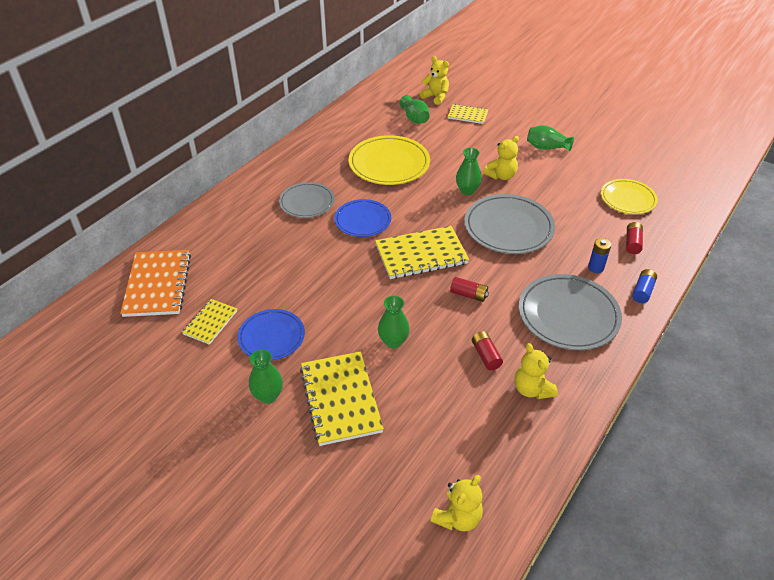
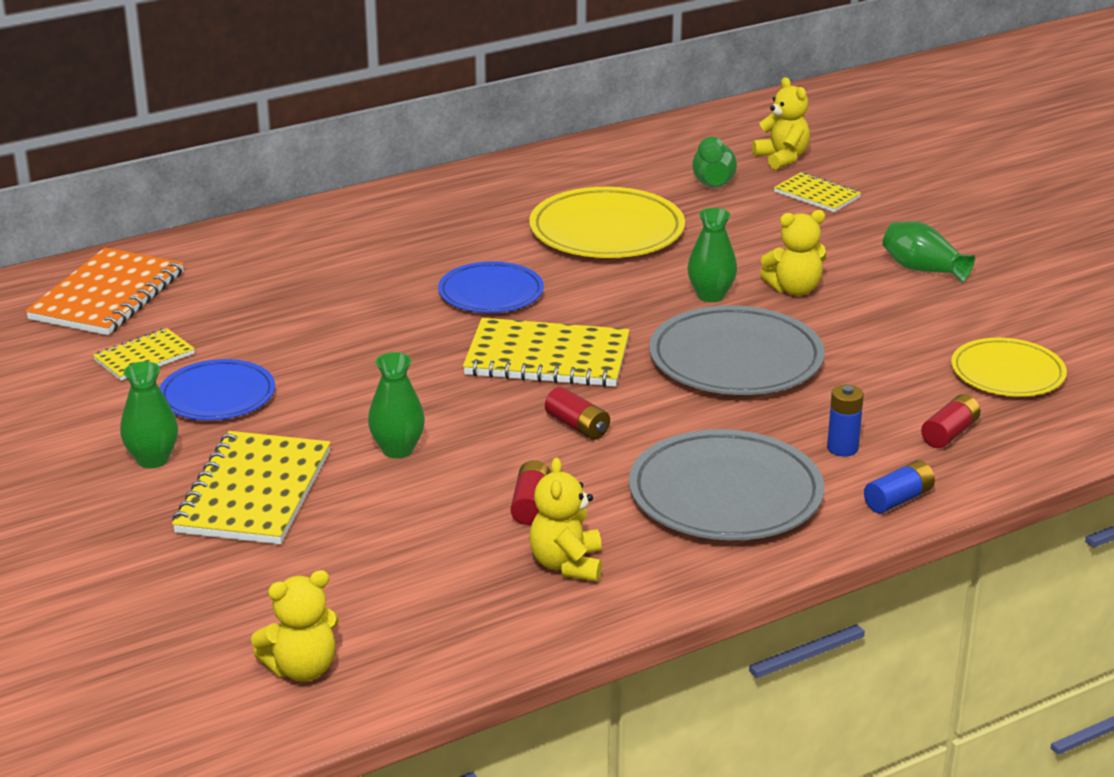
camera: 25 degrees right, 15 degrees down
grey plate [279,182,335,218] -> none

